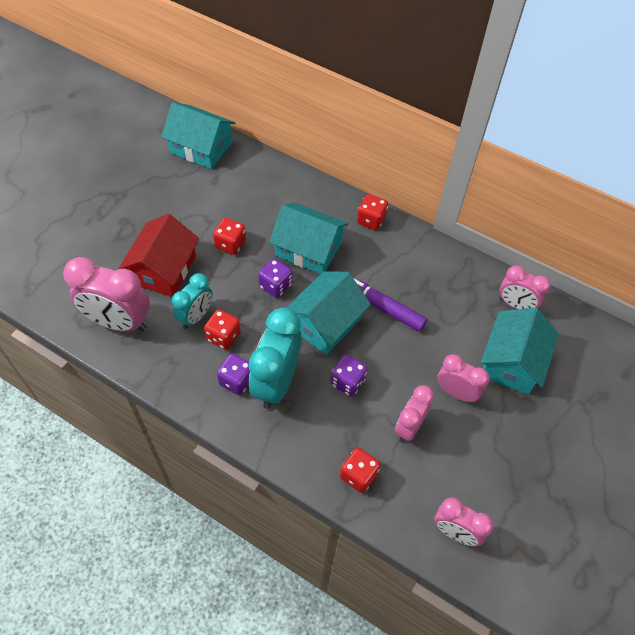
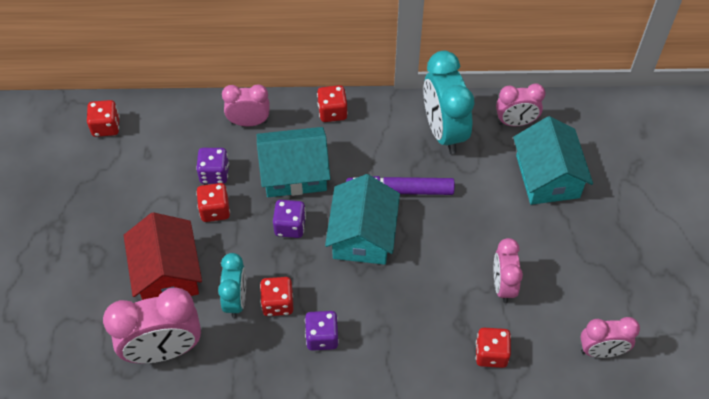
camera: 30 degrees left, 0 degrees up
turquoise house [161,102,235,169] -> red dice [87,100,120,137]
turquoise clock [249,308,301,409] -> turquoise clock moved to [423,51,474,154]
purple dice [330,355,368,397] -> purple dice moved to [196,148,229,184]
pink clock [437,354,490,403] -> pink clock moved to [222,84,270,126]

